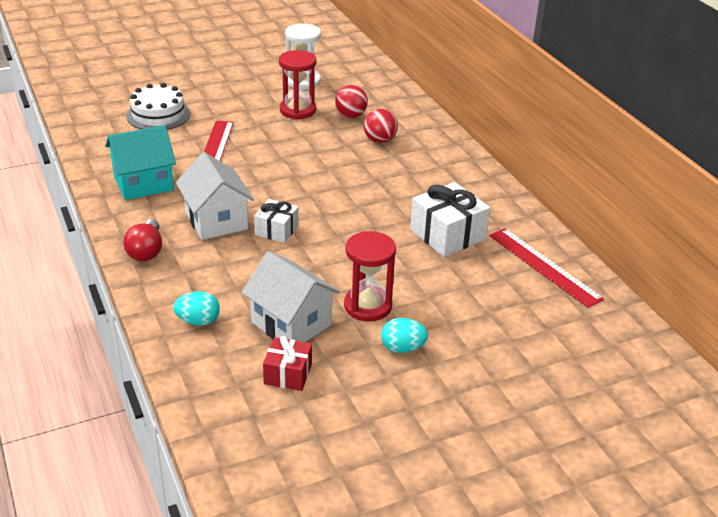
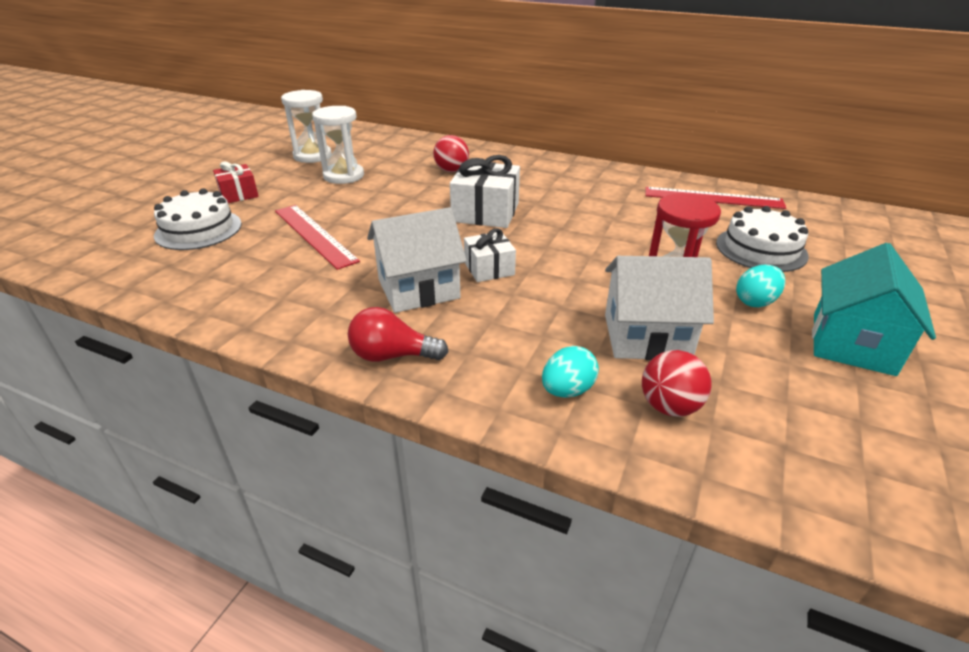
camera: 40 degrees left, 0 degrees up
turquoise house [105,125,176,200] -> turquoise house moved to [812,243,936,376]
red light bulb [123,219,162,261] -> red light bulb turned 135 degrees clockwise [348,307,449,362]
white house [176,152,254,240] -> white house turned 45 degrees counterclockwise [367,207,467,313]
red gift [263,336,312,391] -> red gift moved to [213,162,259,203]
red hourglass [279,50,316,119] -> white hourglass [312,106,364,184]
red ball [335,85,368,118] -> red ball moved to [642,350,712,417]
white gift [410,182,490,257] -> white gift moved to [450,155,520,228]
none -> white cake [716,206,809,272]

